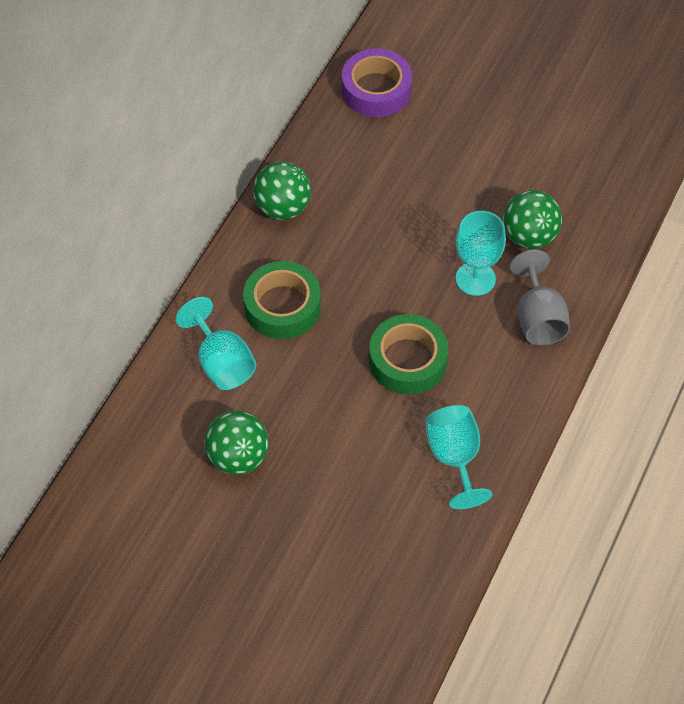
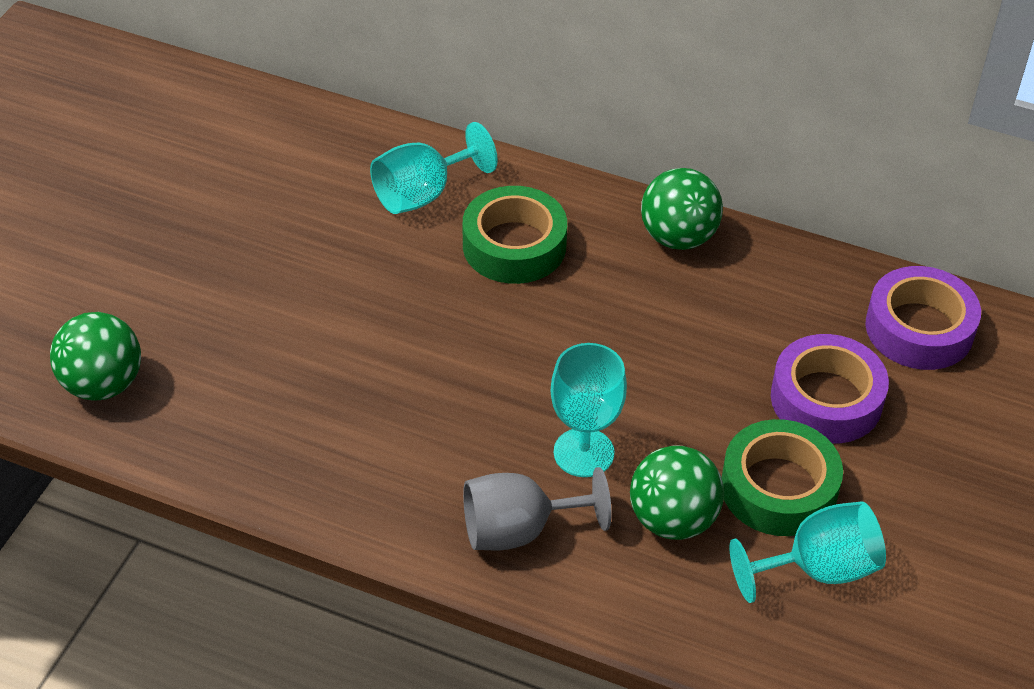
camera: 85 degrees right, 10 degrees down
green ball [204,411,269,475] -> green ball moved to [50,312,141,401]
green tape [369,314,449,395] -> green tape moved to [722,419,843,536]
turquoise goblet [425,405,493,509] -> turquoise goblet moved to [729,501,886,603]
none -> purple tape [771,334,889,443]

